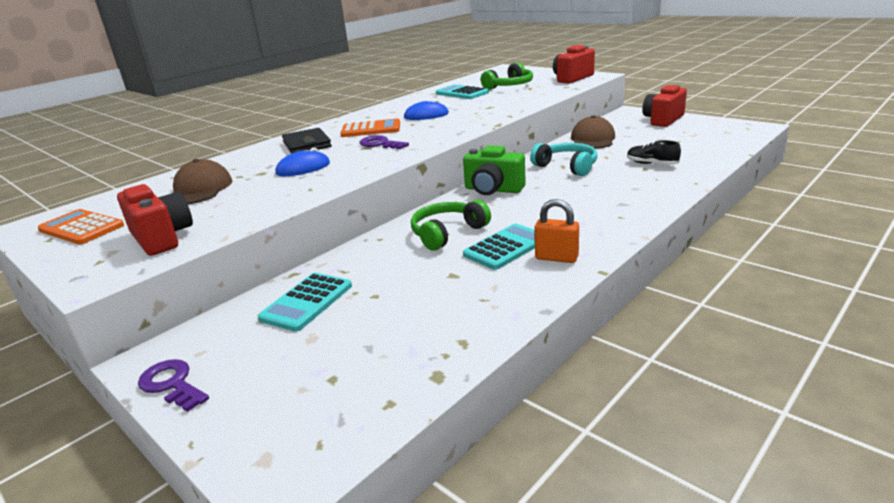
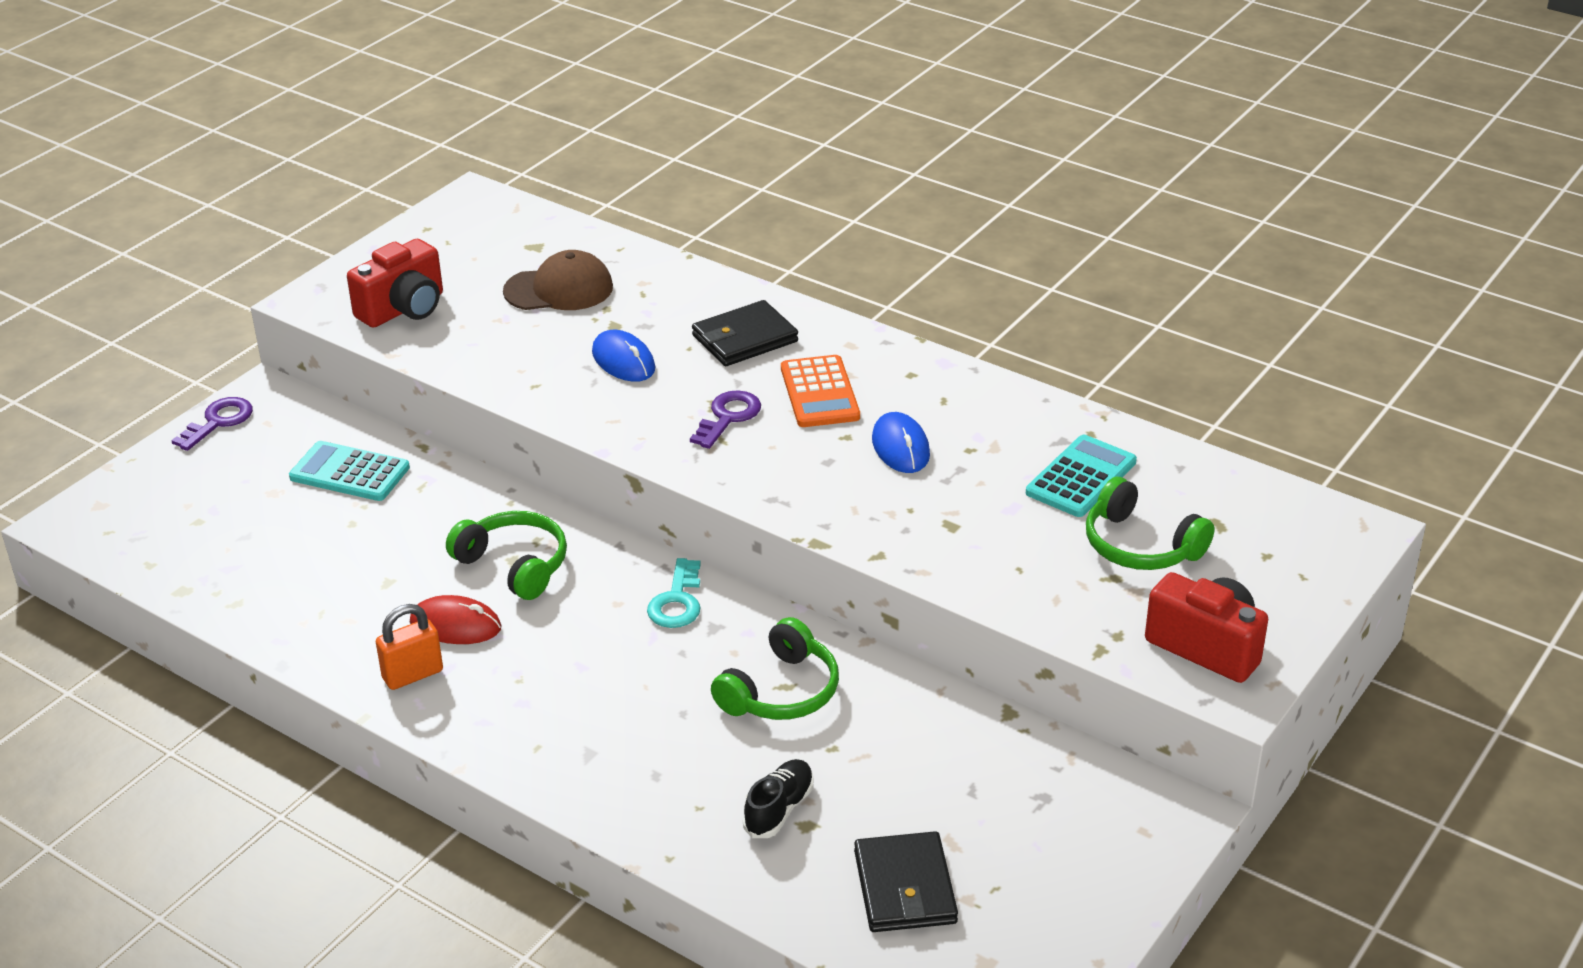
camera: 80 degrees right, 10 degrees up
orange calculator [37,209,124,245] -> none
green camera [463,145,526,195] -> turquoise key [647,558,701,628]
turquoise calculator [463,224,535,270] -> red mouse [410,595,502,644]
turquoise headphones [530,143,598,176] -> green headphones [711,617,839,720]
orange padlock [535,199,579,263] -> orange padlock turned 45 degrees clockwise [376,604,443,690]
brown cap [571,115,615,149] -> none
red camera [643,85,687,127] -> none
none -> black wallet [854,831,958,932]

